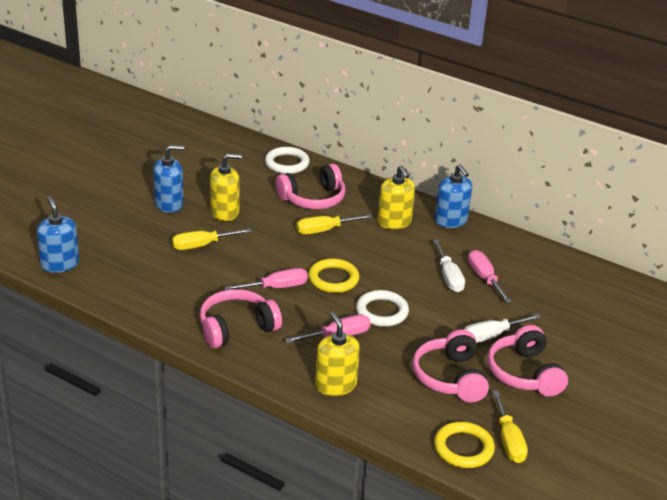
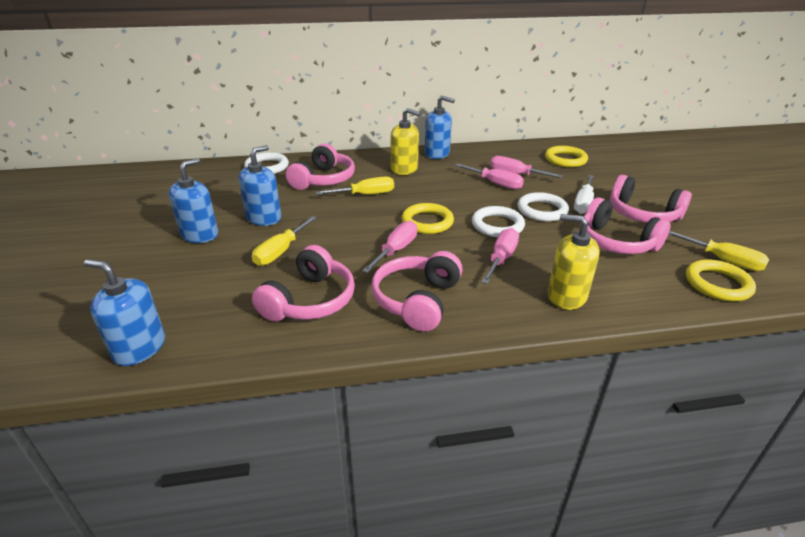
camera: 40 degrees left, 0 degrees up
yellow soap dispenser [210,154,242,221] -> blue soap dispenser [239,145,281,226]
yellow screwdriver [296,214,373,234] -> yellow screwdriver turned 135 degrees counterclockwise [316,176,394,195]
white screwdriver [433,240,465,292] -> pink screwdriver [455,163,524,189]
none -> pink headphones [252,245,355,322]
none -> white ring [518,192,569,222]
none -> yellow ring [545,146,588,167]

